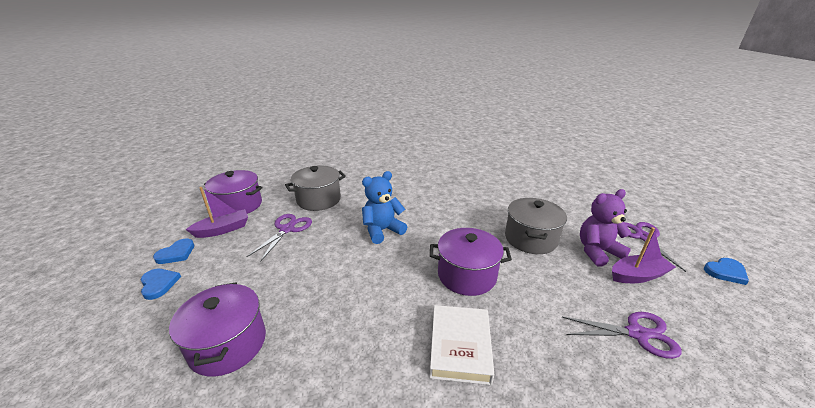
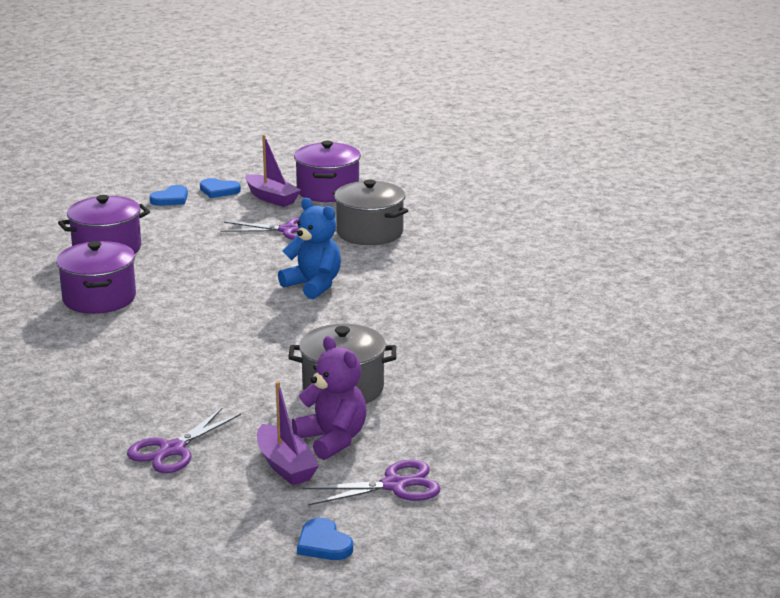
camera: 75 degrees right, 5 degrees down
purple pot [430,228,512,296] -> purple pot moved to [56,241,136,314]
white book [430,305,494,385] -> none
purple scissors [562,312,682,359] -> purple scissors turned 45 degrees clockwise [127,408,241,473]

